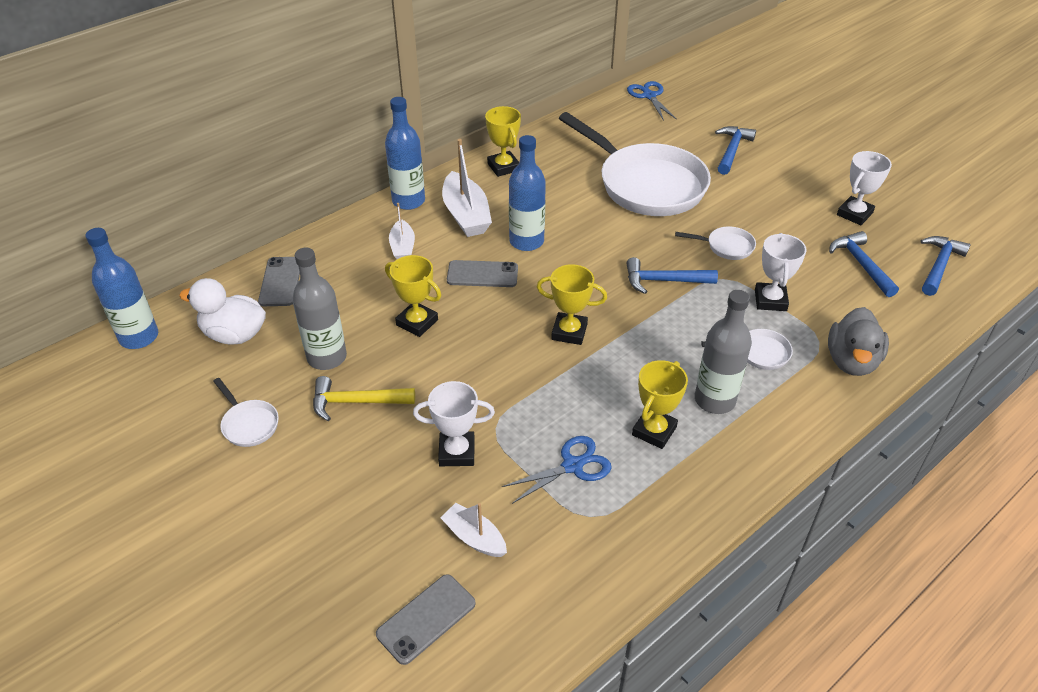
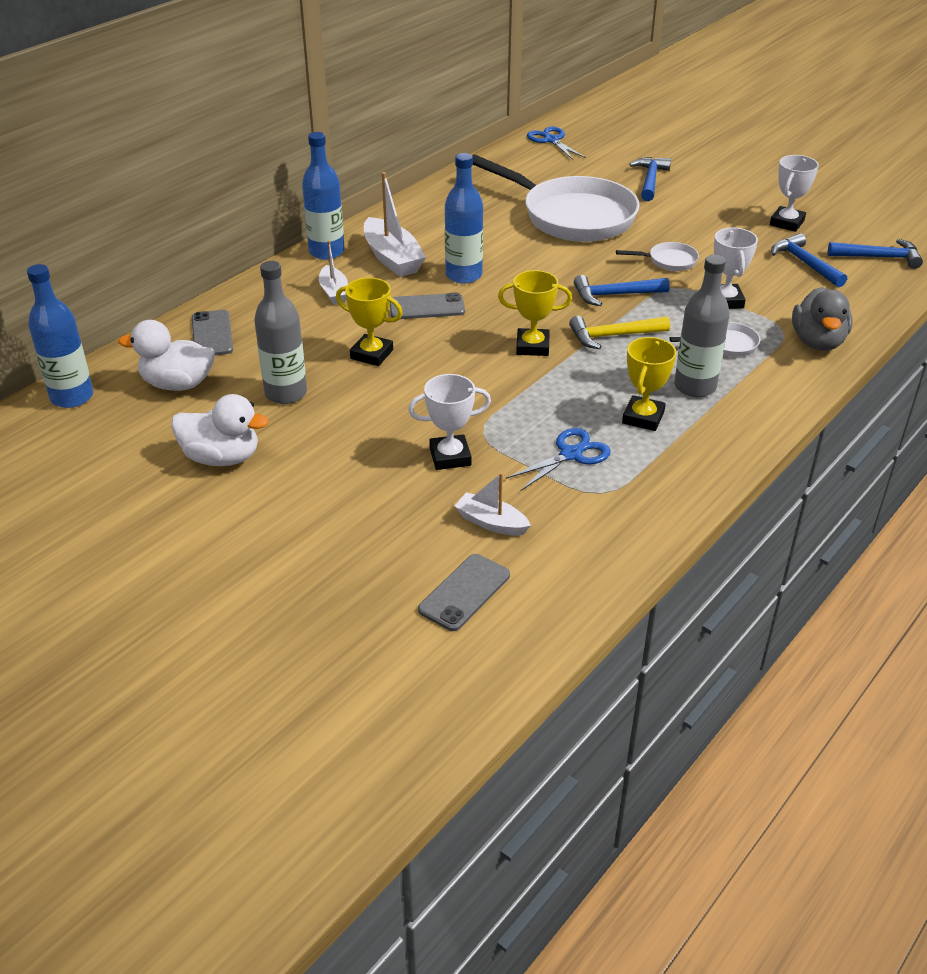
camera: 10 degrees left, 5 degrees down
white pan [213,378,279,447] -> white duck [171,394,269,466]
yellow hammer [313,376,415,421] -> yellow hammer moved to [569,316,670,349]
yellow trophy [485,106,521,177] -> none
blue hammer [921,236,971,296] -> blue hammer turned 75 degrees clockwise [828,239,923,269]

